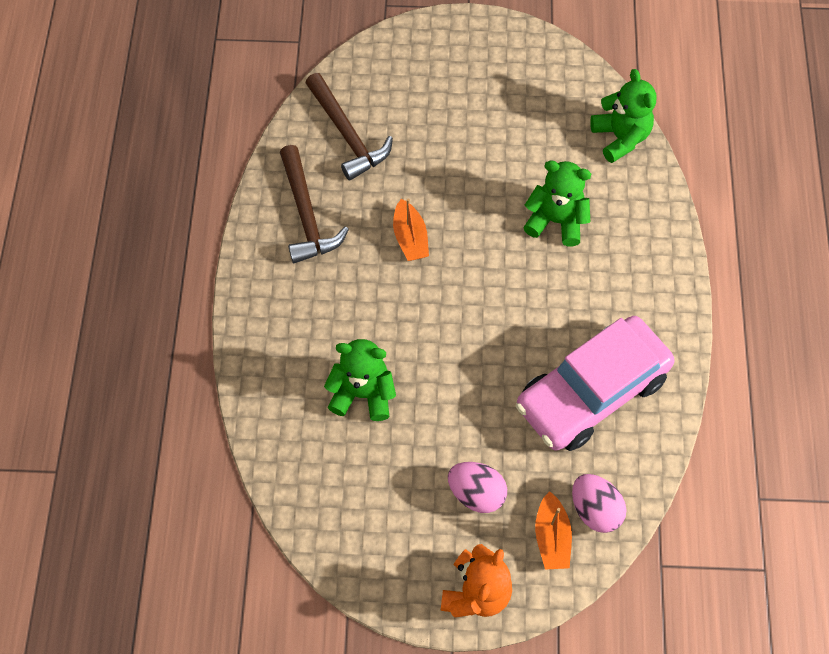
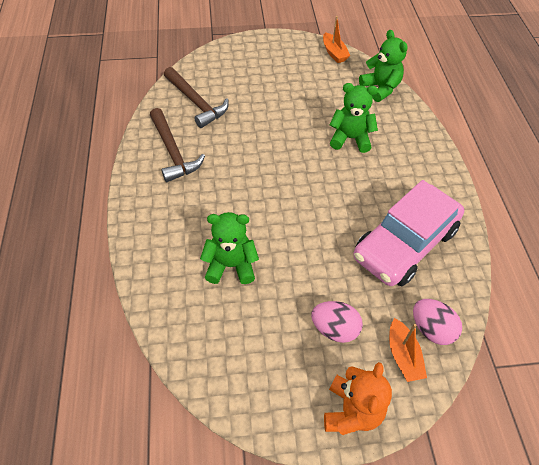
camera: 10 degrees left, 10 degrees down
orange boat [393,198,429,261] -> orange boat moved to [323,16,350,63]

